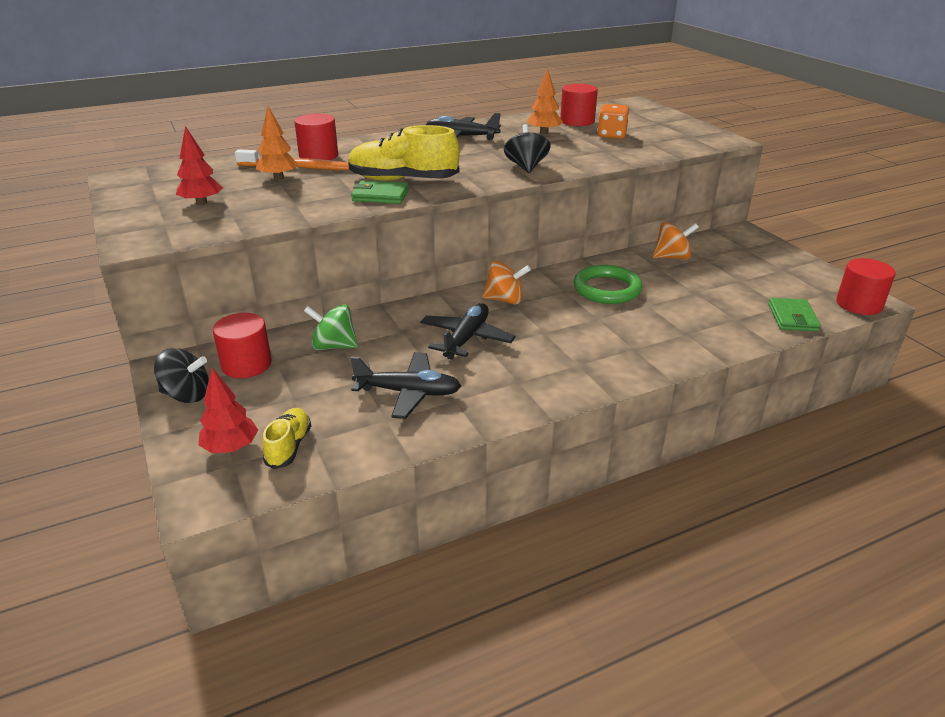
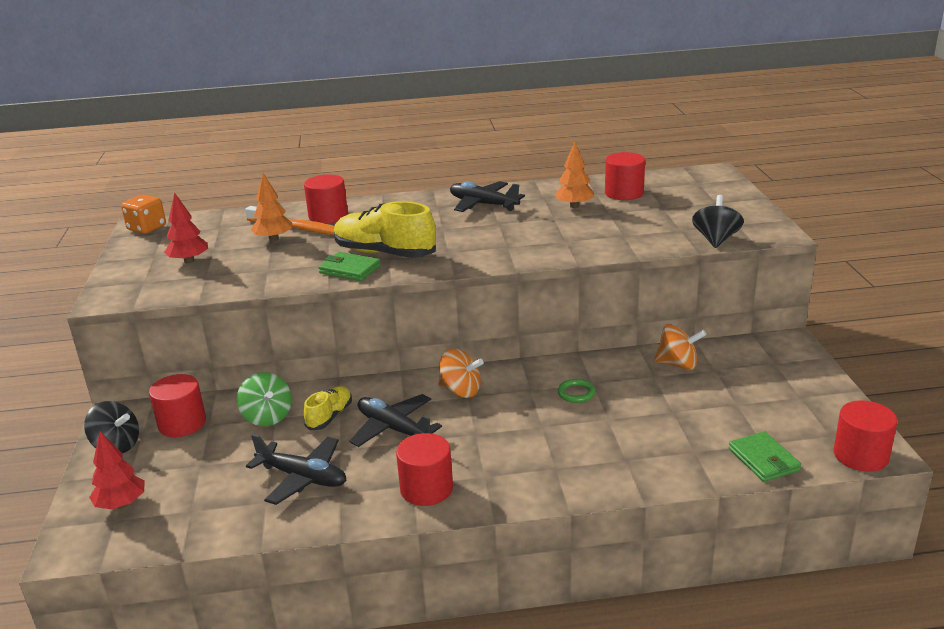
camera: 20 degrees right, 5 degrees down
yellow shoe [262,408,311,469] -> yellow shoe moved to [304,386,352,430]
green spinning top [304,305,358,350] -> green spinning top turned 150 degrees counterclockwise [237,372,292,426]
black plane [420,303,516,360] -> black plane turned 90 degrees counterclockwise [349,394,442,447]
black spinning top [504,124,551,173] -> black spinning top moved to [692,195,744,248]
green ring [574,265,643,304] -> green ring [558,379,596,403], size x0.50
orange dice [597,104,629,139] -> orange dice moved to [121,194,166,234]
green wallet [768,298,821,331] -> green wallet turned 45 degrees counterclockwise [729,431,801,482]
none -> red cylinder [396,433,453,506]

